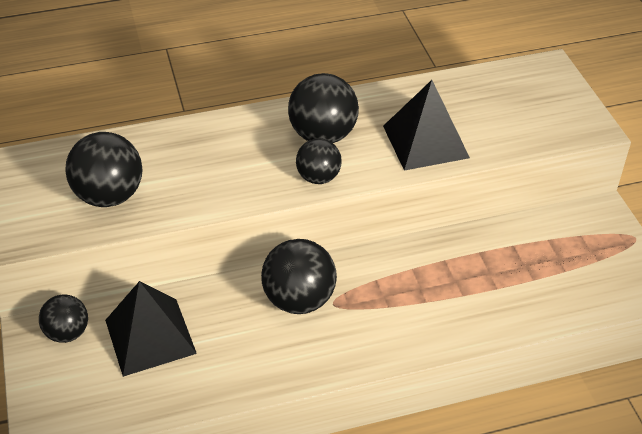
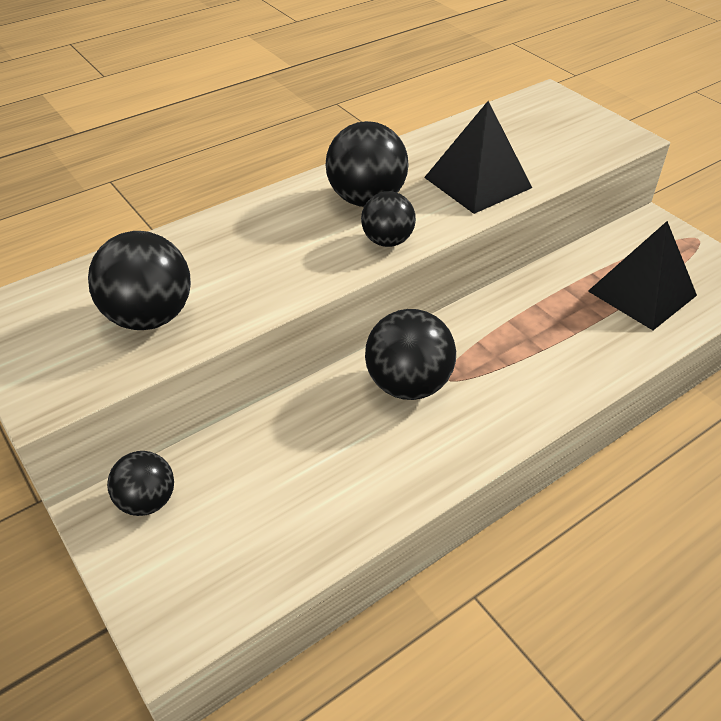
camera: 20 degrees left, 0 degrees up
black pyramid [105,281,197,377] -> black pyramid moved to [588,221,697,330]

